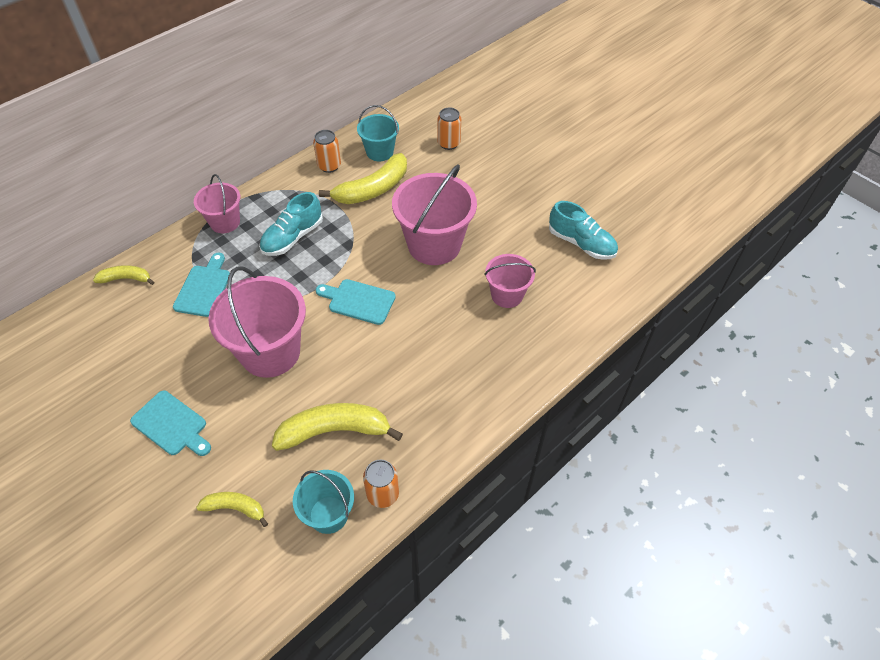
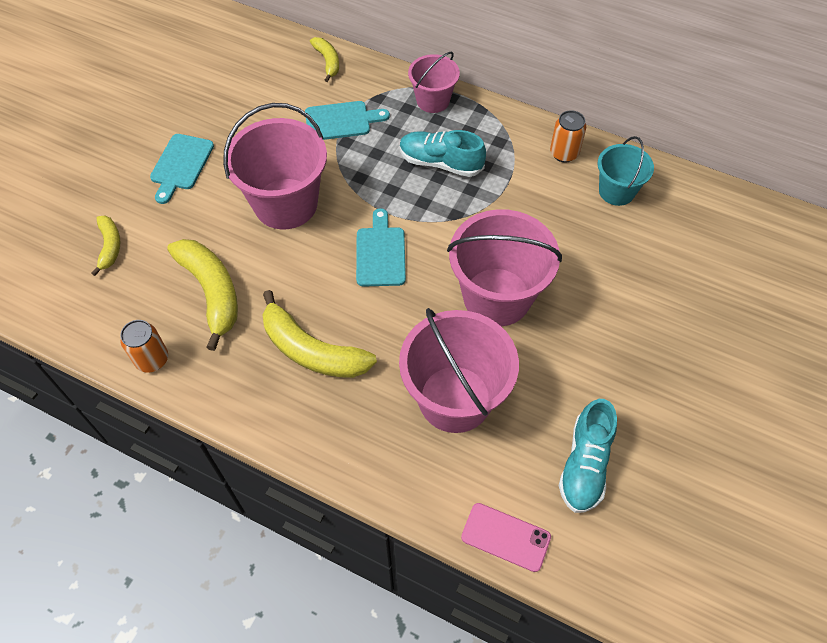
camera: 70 degrees right, 5 degrees up
turquoise bucket [293,470,354,534] -> none
yellow banana [319,153,407,204] -> yellow banana moved to [263,290,377,378]
orange can [437,108,461,150] -> none
pink bucket [484,254,536,308] -> pink bucket [399,308,519,433], size x1.76
none -> pink phone [461,503,551,572]

